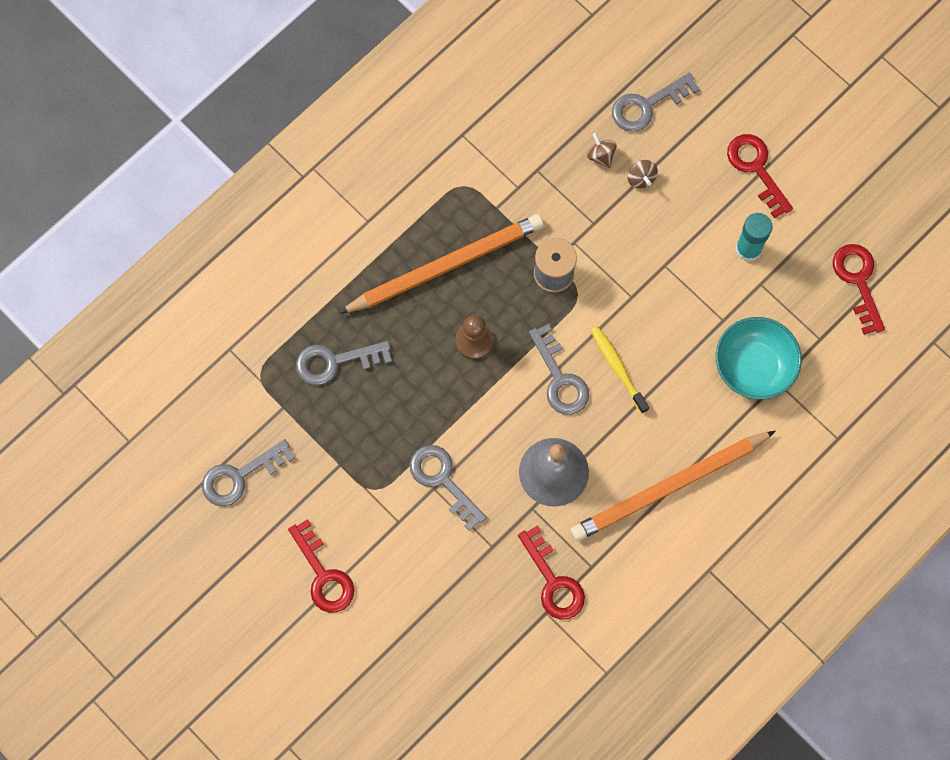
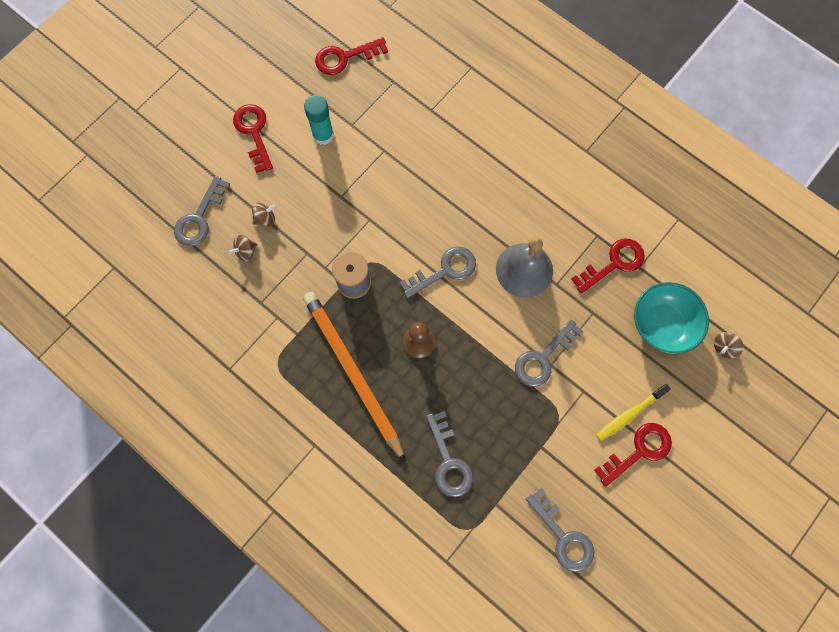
camera: 95 degrees left, 0 degrees up
orange pencil [570,431,776,541] -> none
yellow toothbrush [590,326,649,414] -> yellow toothbrush moved to [596,384,671,441]
grey key [612,73,700,132] -> grey key turned 60 degrees clockwise [174,176,230,246]
turquoise bowl [716,317,802,400] -> turquoise bowl moved to [634,282,709,354]
red key [727,134,793,218] -> red key turned 105 degrees clockwise [233,104,273,173]
none -> brown spinning top [714,332,743,358]

